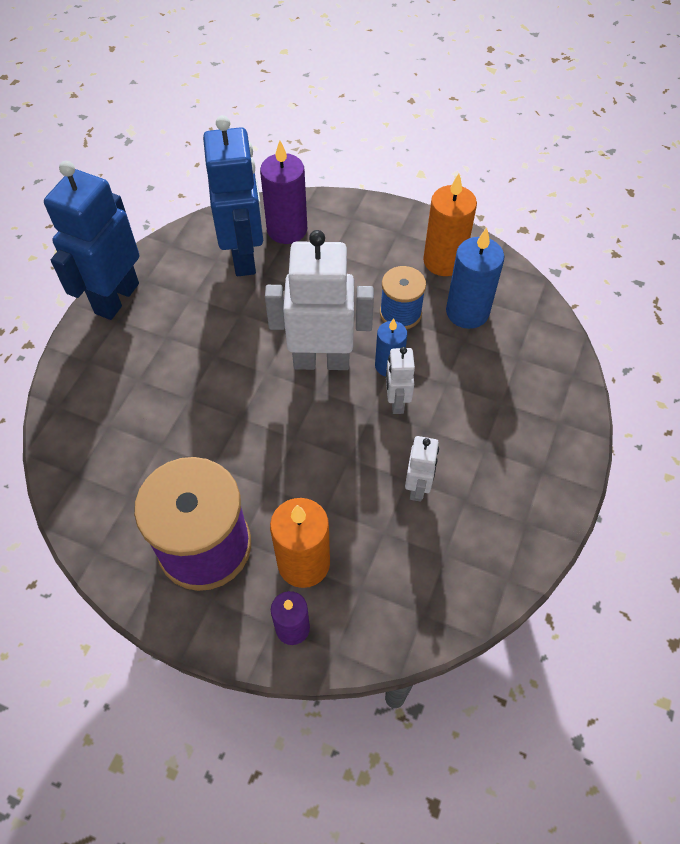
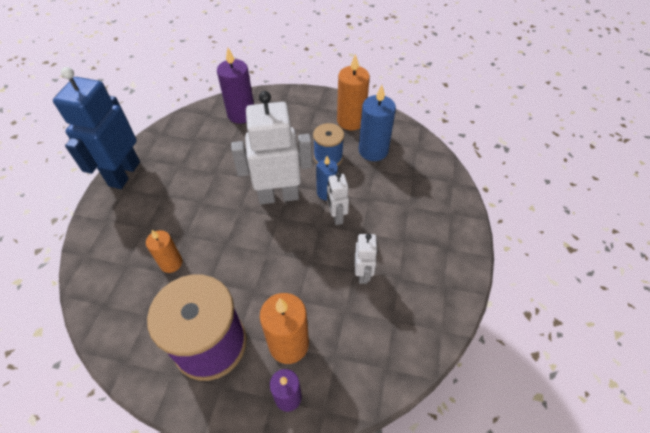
camera: 10 degrees left, 5 degrees down
blue robot [203,115,263,276] -> none
none -> orange candle [146,230,182,273]

